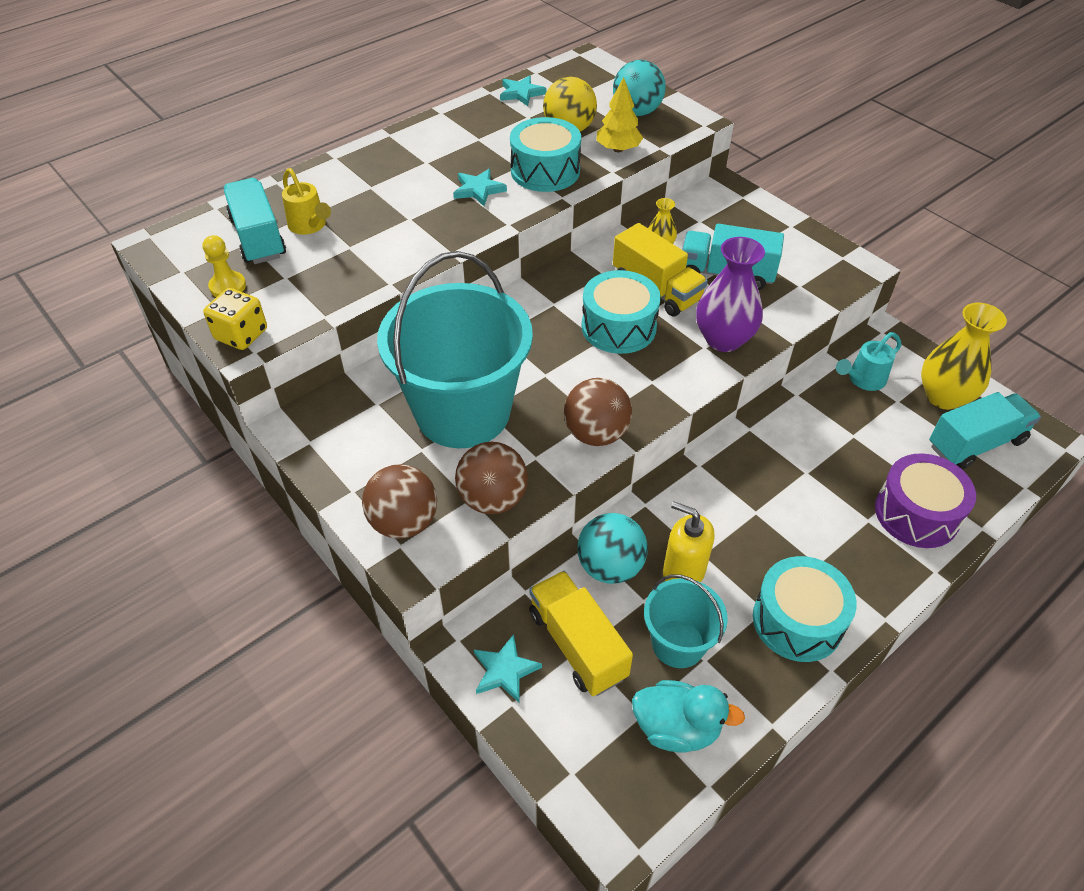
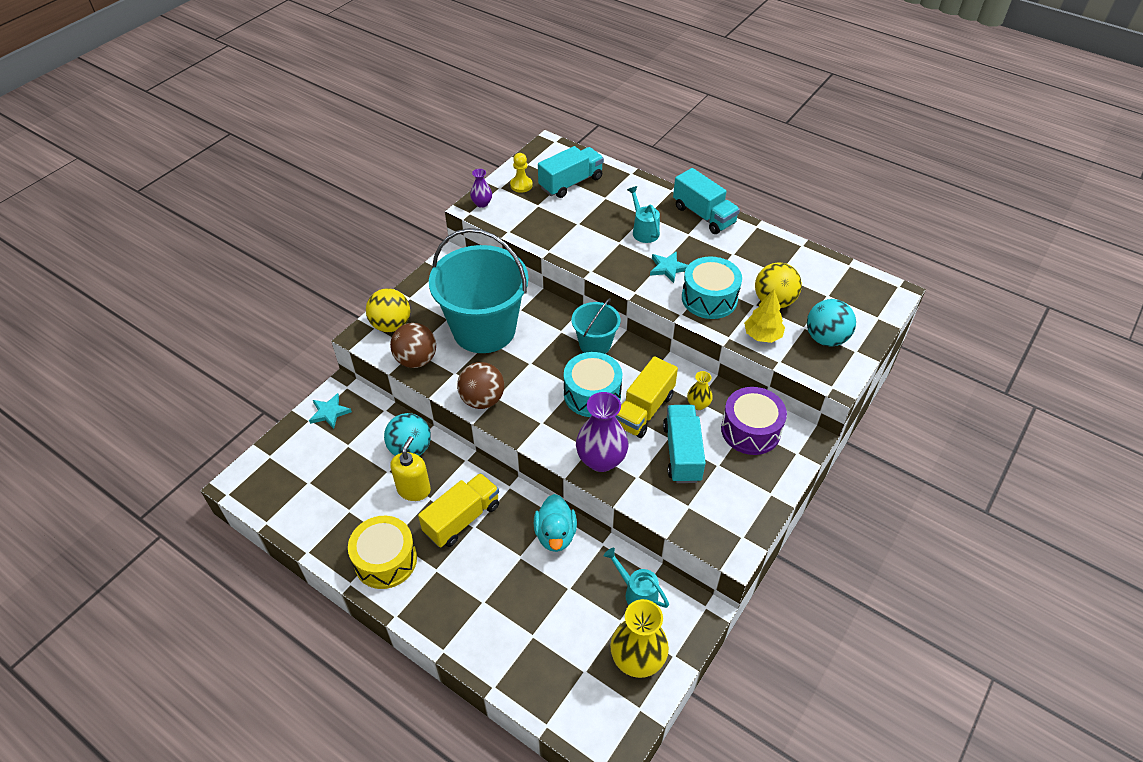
camera: 75 degrees right, 0 degrees up
yellow dice [203,288,267,350] -> purple vase [470,169,492,208]
yellow watering can [282,168,331,235] -> none
brown ball [362,464,437,539] -> yellow ball [366,288,410,332]
turquoise star [500,75,547,106] -> none
yellow truck [529,571,633,696] -> yellow truck moved to [418,473,499,547]
turquoise duck [632,680,745,753] -> turquoise duck moved to [534,494,577,552]
turquoise bucket [644,574,728,668] -> turquoise bucket moved to [572,298,621,354]
turquoise drum [753,556,857,662] -> yellow drum [348,516,417,589]
purple drum [875,453,976,548] -> purple drum moved to [721,387,787,455]
turquoise truck [929,392,1041,469] -> turquoise truck moved to [673,168,740,234]
none -> turquoise watering can [627,186,660,243]

